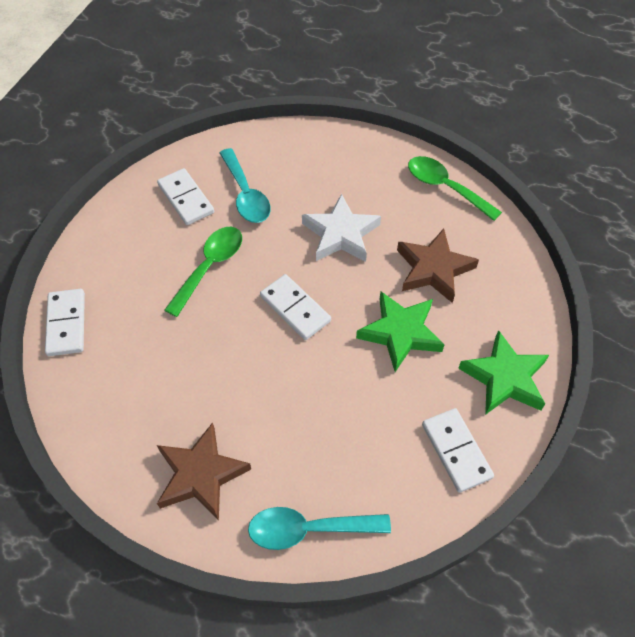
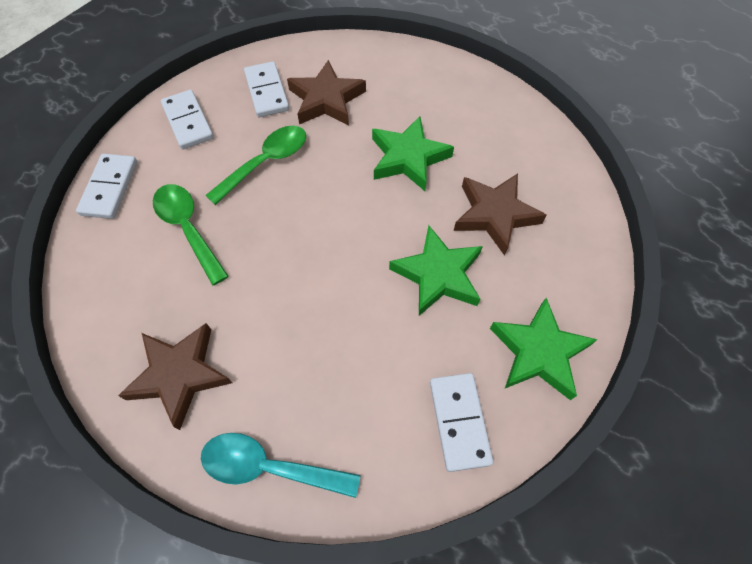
camera: 15 degrees right, 5 degrees up
turquoise spoon [220,148,271,223] -> brown star [287,60,366,125]
white domino [260,274,331,340] -> white domino moved to [161,90,214,149]
white star [302,193,381,262] -> green star [372,116,454,191]
green spoon [408,156,502,221] -> green spoon moved to [153,184,229,285]

